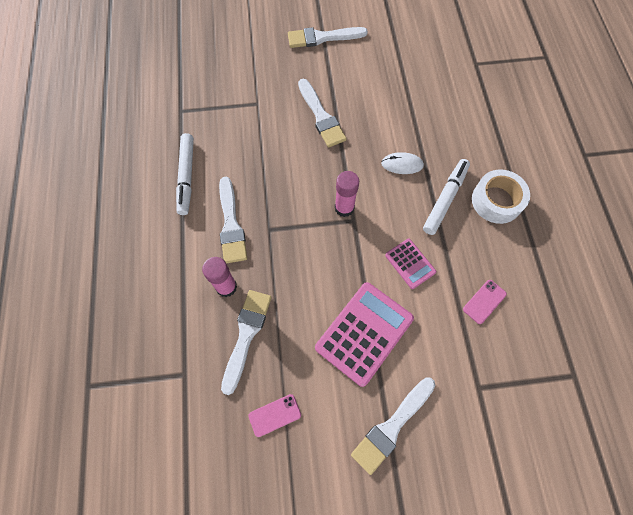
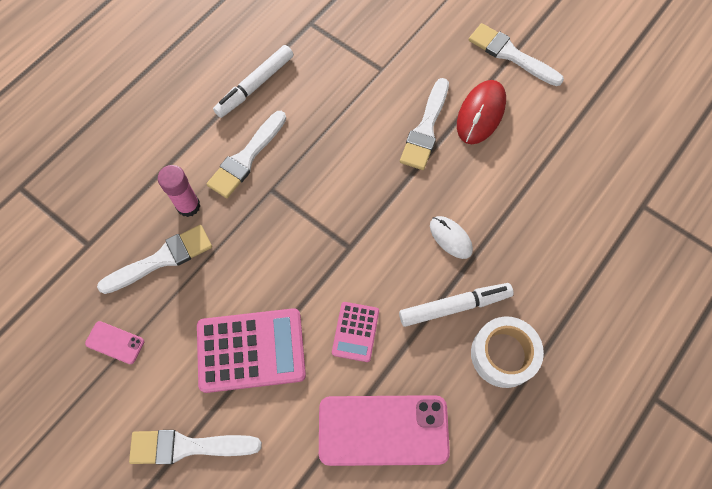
camera: 45 degrees right, 0 degrees up
pink glue stick [335,171,359,217] -> none
pink phone [463,280,507,324] -> pink phone [319,395,450,466], size x2.25
none -> red mouse [457,80,506,144]

